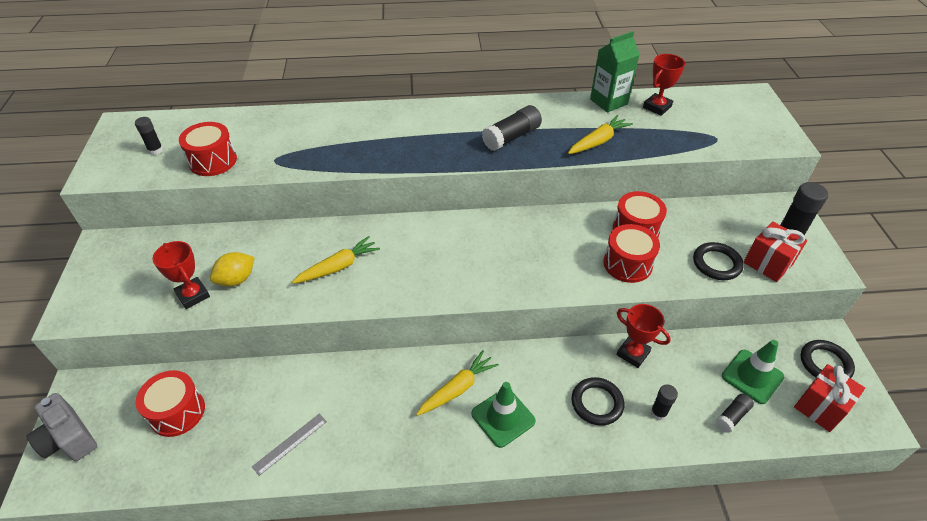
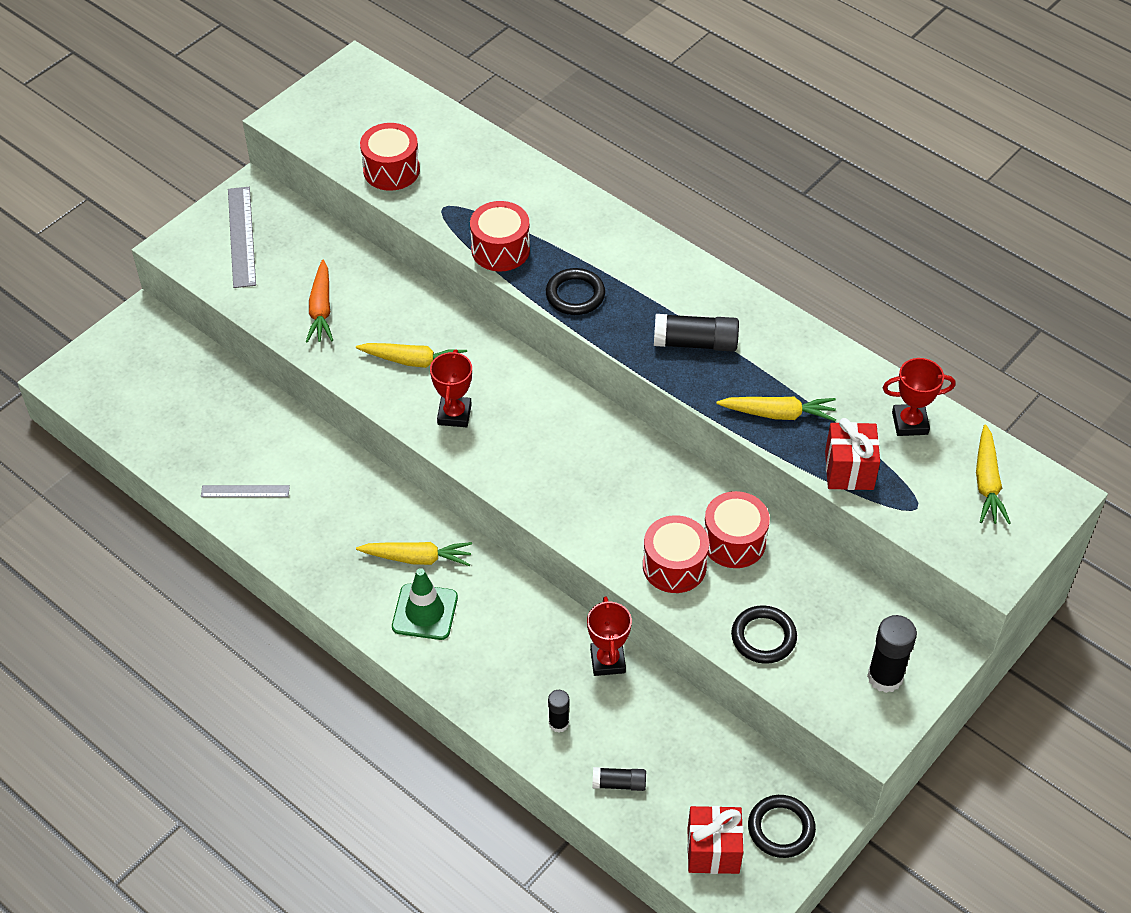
camera: 45 degrees right, 5 degrees up
grey camera [26,393,97,461] -> none
black glue stick [135,117,163,155] -> none
red drum [136,370,205,437] -> red drum moved to [470,201,530,271]
red trophy [153,241,210,309] -> red trophy moved to [430,349,472,427]
yellow lemon [210,252,255,286] -> orange carrot [306,260,333,343]
black ring [572,377,624,426] -> black ring moved to [546,268,605,315]
green carton [590,31,640,112] -> none
green traffic cone [722,340,784,404] -> none
red gift [744,222,807,282] -> red gift moved to [825,418,880,490]
none -> grey ruler [228,187,256,288]
none -> yellow carrot [976,424,1011,524]

